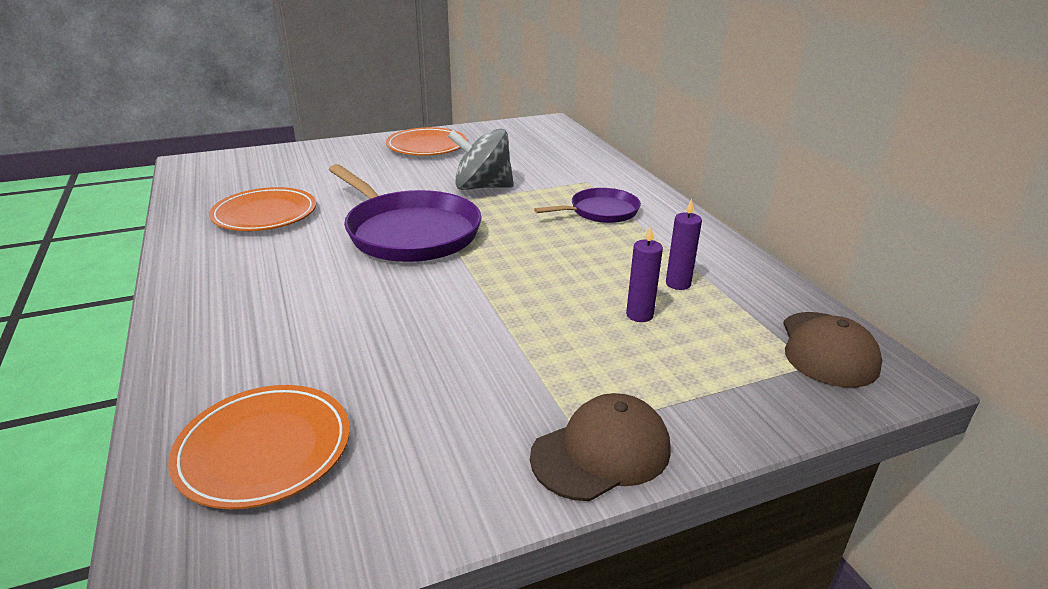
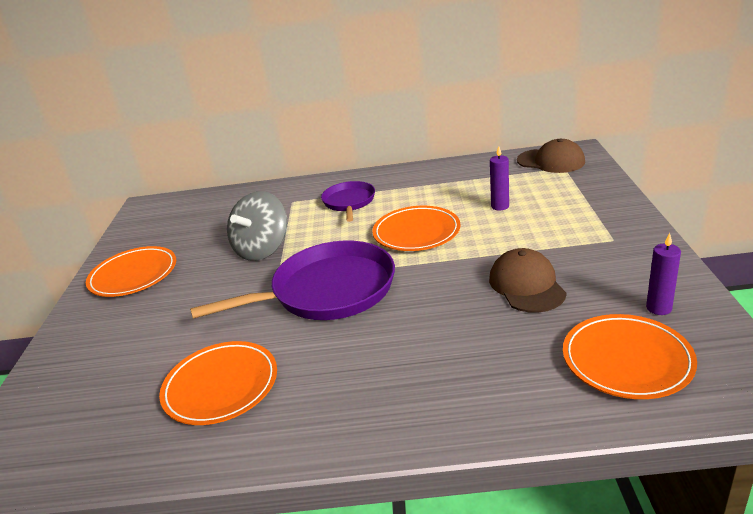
camera: 65 degrees left, 0 degrees up
brown cap [530,393,671,501] -> brown cap moved to [489,248,567,313]
purple candle [666,199,702,290] -> purple candle moved to [646,233,681,315]
none -> orange plate [372,206,460,251]

